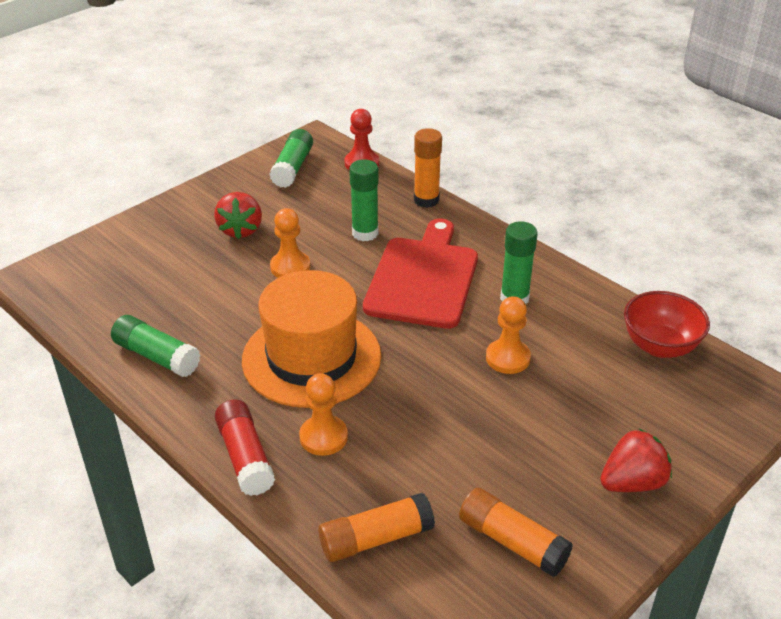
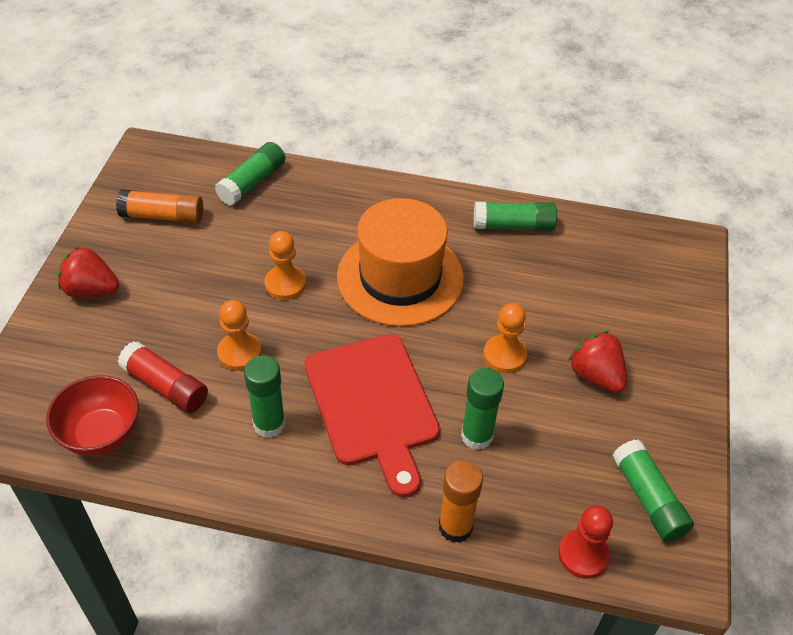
camera: 145 degrees right, 10 degrees up
red glue stick [215,399,275,496] -> red glue stick moved to [118,341,208,413]
orange pawn [299,373,348,456] -> orange pawn moved to [265,231,306,300]
orange glue stick [319,493,435,562] -> green glue stick [215,142,285,206]
red strawberry [600,429,672,492] -> red strawberry turned 75 degrees clockwise [58,247,119,298]

